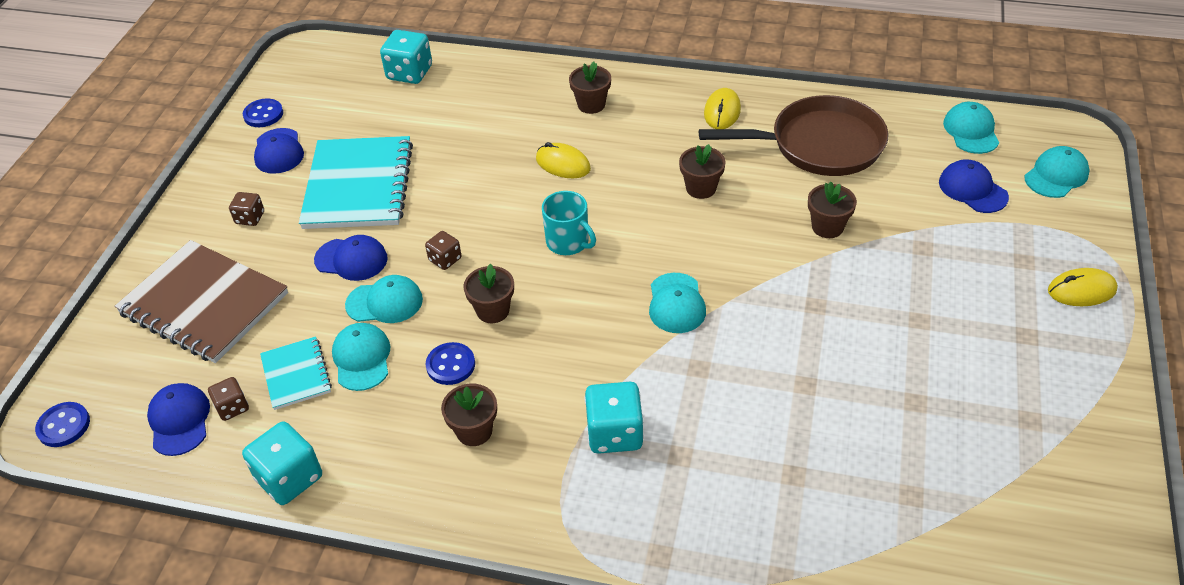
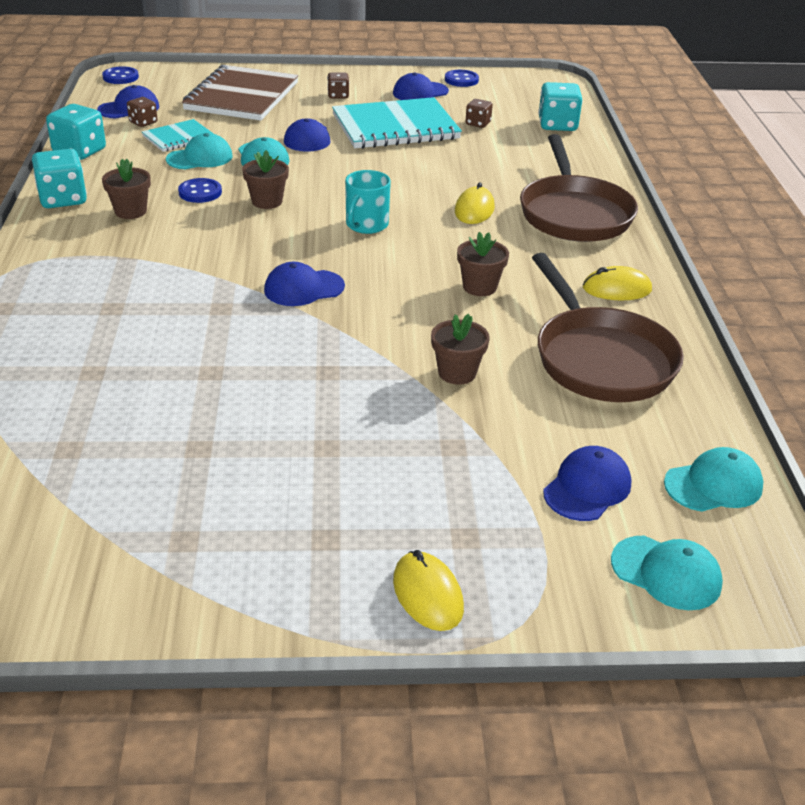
camera: 70 degrees right, 10 degrees down
brown dice [425,231,462,270] -> brown dice moved to [465,99,493,128]
brown flower pot [569,61,611,114] -> brown pan [520,134,638,242]
turquoise dice [585,382,644,454] -> turquoise dice moved to [32,149,87,208]
turquoise cap [649,273,706,333] -> blue cap [264,262,345,306]

